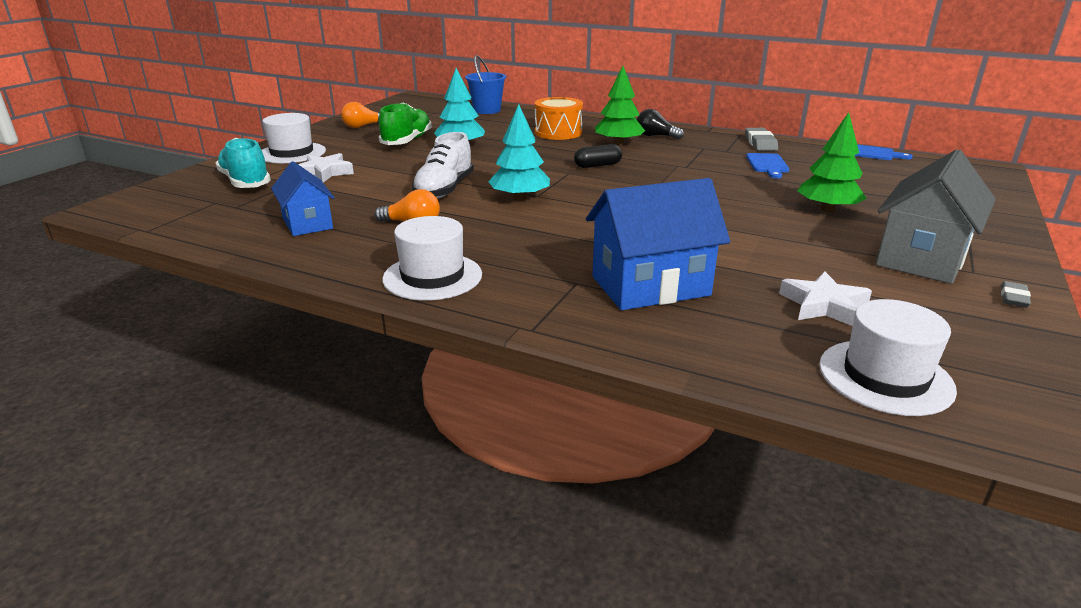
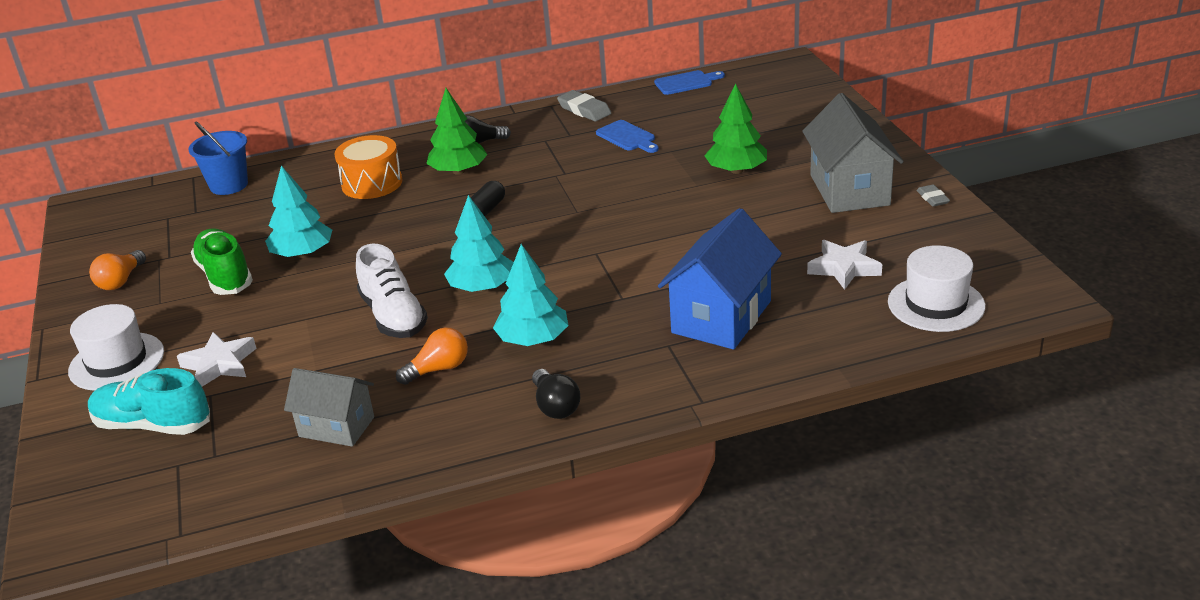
camera: 40 degrees left, 5 degrees up
blue house [271,161,335,236] -> grey house [284,368,374,447]
white hat [382,216,482,301] -> black light bulb [532,369,580,419]
none -> turquoise tree [493,244,568,346]

